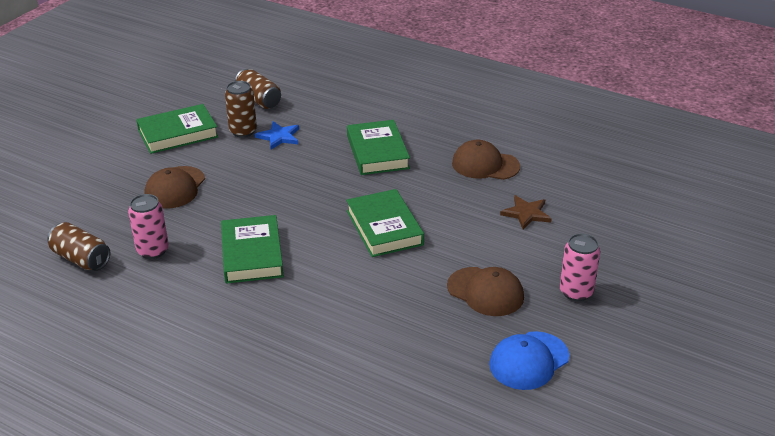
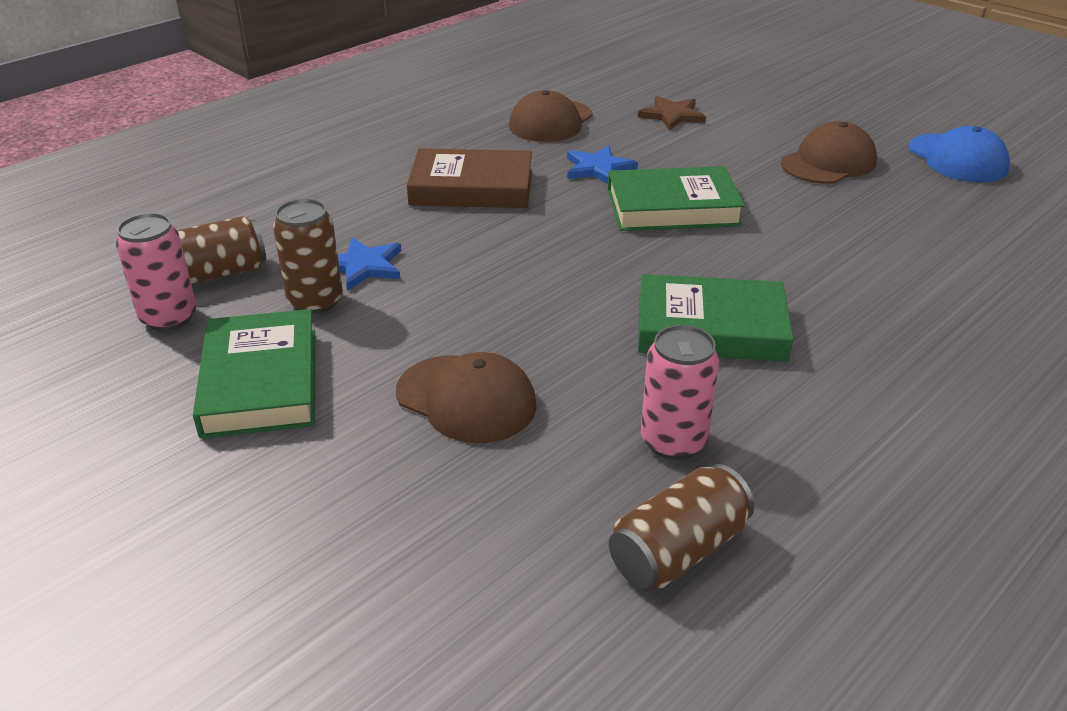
camera: 75 degrees left, 0 degrees up
green book [347,120,410,175] -> brown book [407,148,532,208]
pink can [560,234,600,301] -> pink can moved to [116,213,197,331]
none -> blue star [567,145,638,184]

